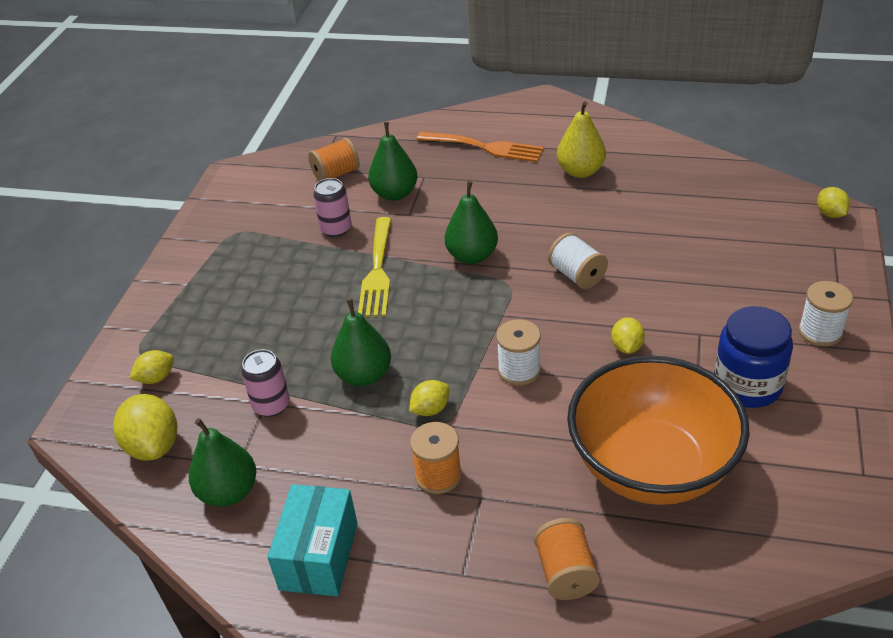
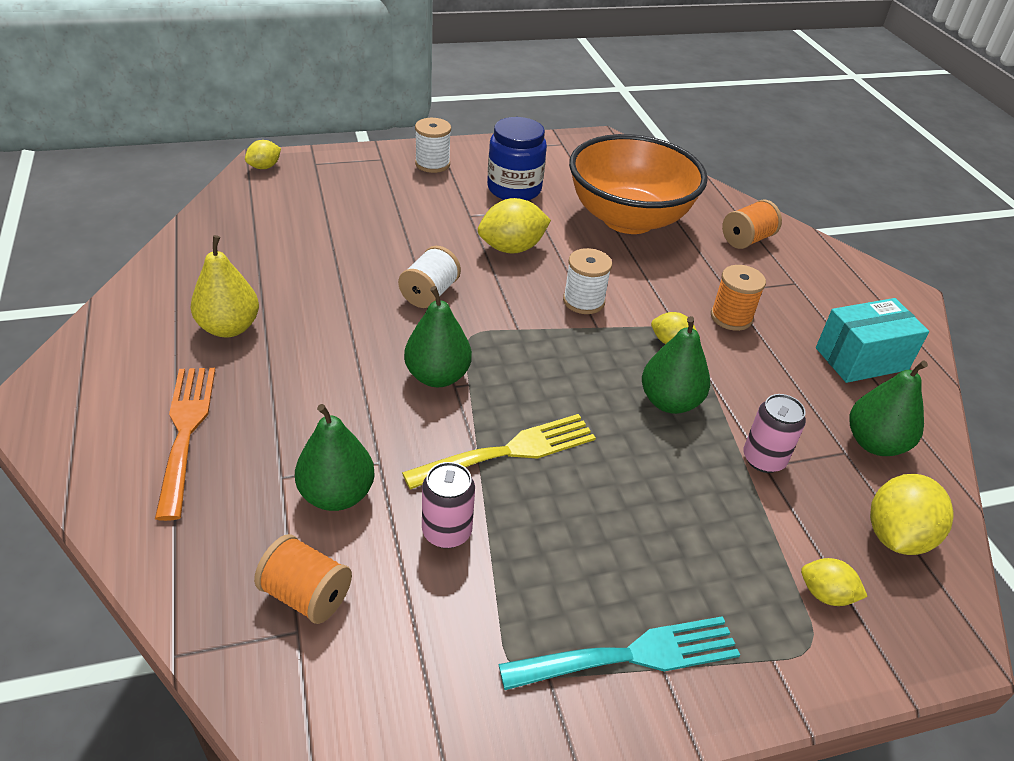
camera: 125 degrees left, 0 degrees up
yellow lemon [611,317,645,354] -> yellow lemon [478,198,551,254], size x1.74
none -> turquoise fork [499,616,740,690]

